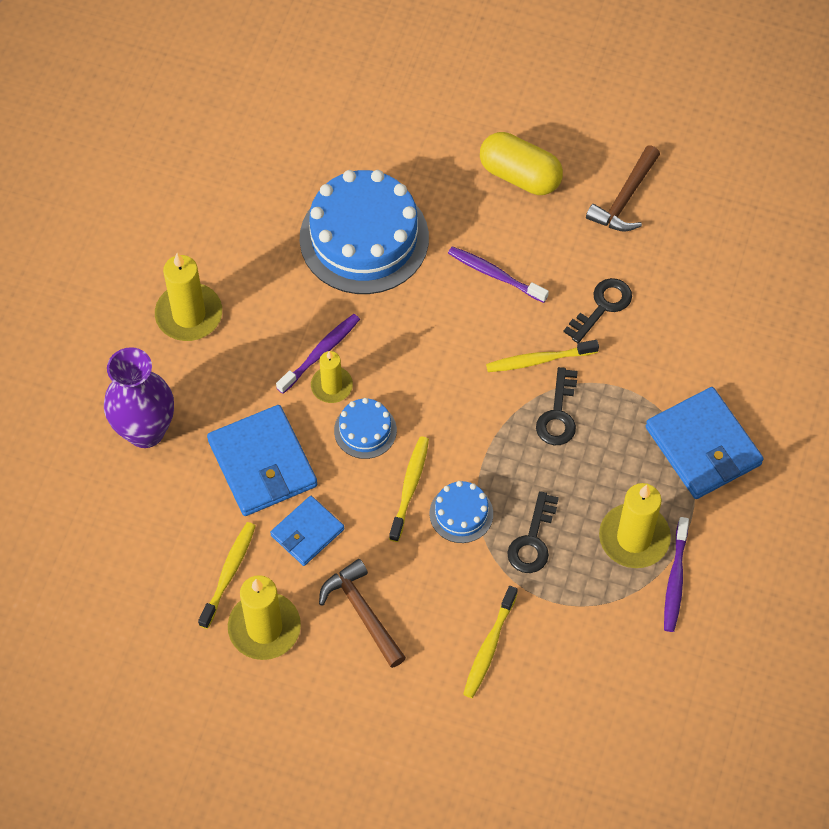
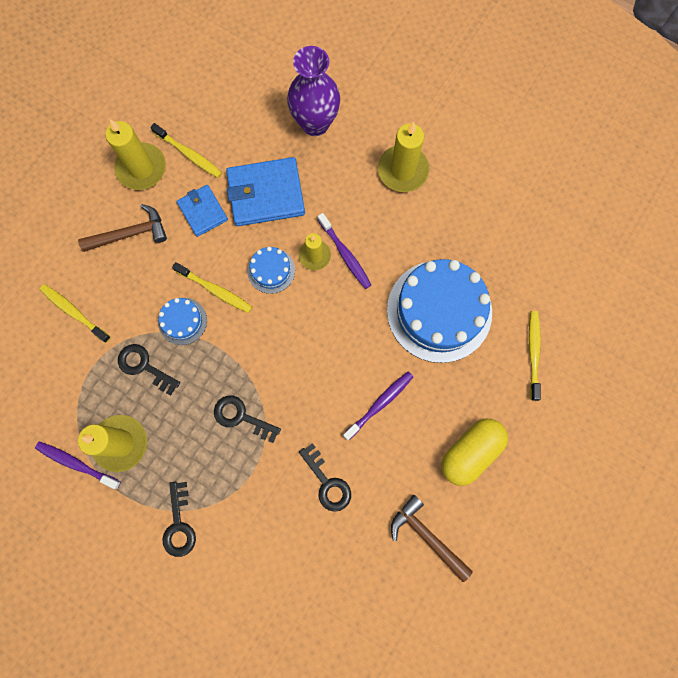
camera: 105 degrees right, 15 degrees up
yellow toothbrush [486,340,599,372] -> yellow toothbrush moved to [529,311,541,401]
blue wallet [646,387,764,499] -> black key [162,482,196,557]

